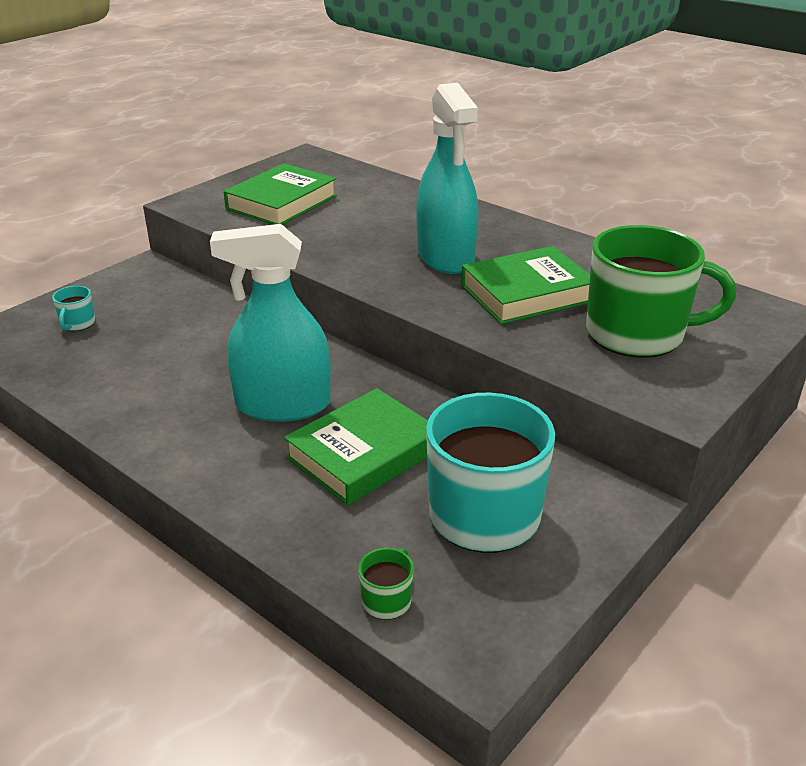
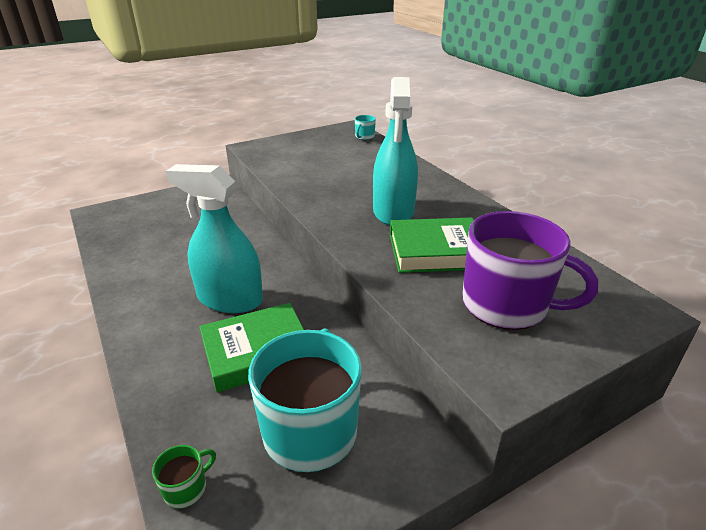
camera: 20 degrees right, 0 degrees up
turquoise mug [52,286,95,331] -> turquoise mug moved to [355,115,376,140]
green book [224,163,337,225] -> none
green mug [586,225,736,358] -> purple mug [462,211,598,330]

